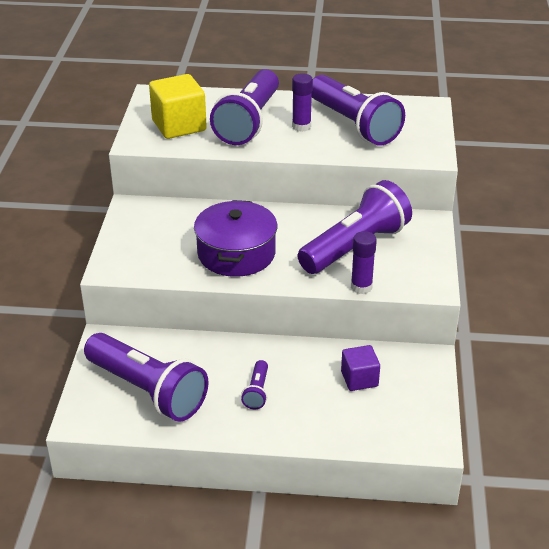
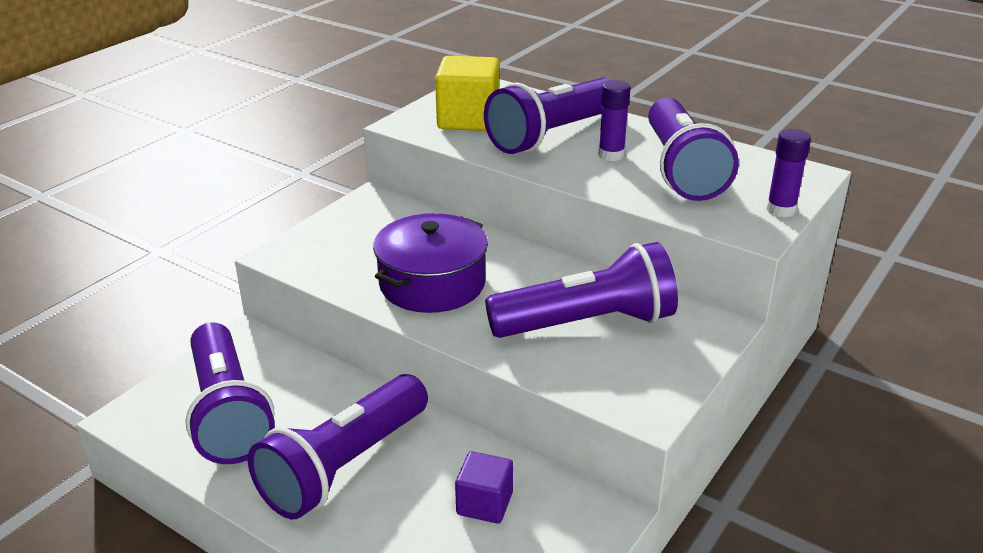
camera: 30 degrees right, 5 degrees down
purple flashlight [241,360,268,409] -> purple flashlight [248,374,428,519], size x2.36
purple glue stick [351,231,377,294] -> purple glue stick moved to [767,129,811,218]

